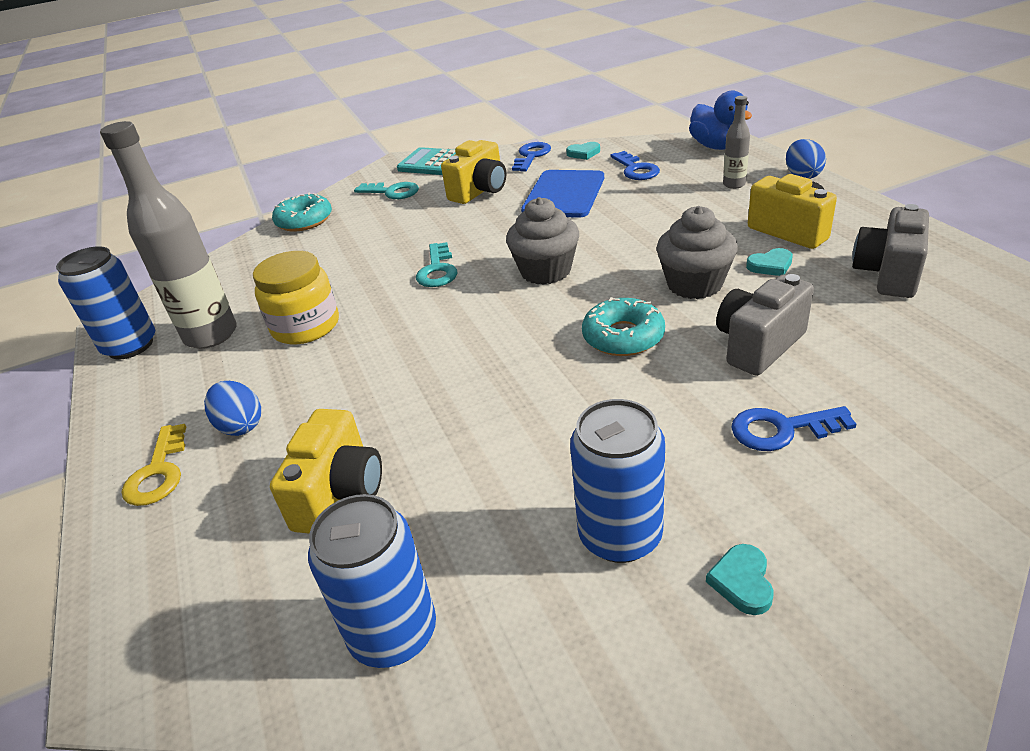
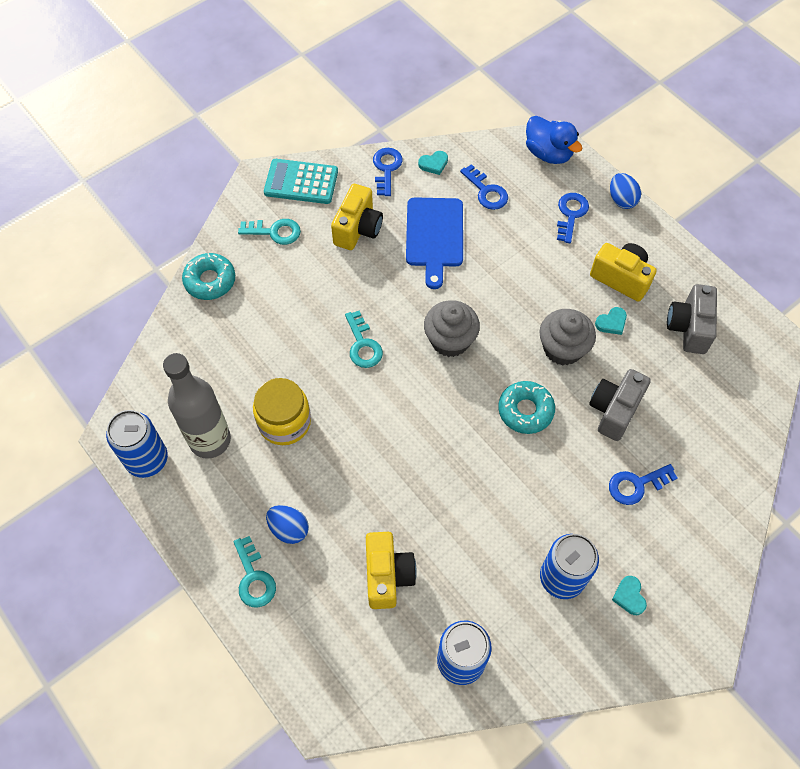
camera: 20 degrees left, 25 degrees up
yellow key [122,424,186,506] -> turquoise key [233,536,276,608]
grey bottle [723,96,750,189] -> blue key [557,193,589,243]

